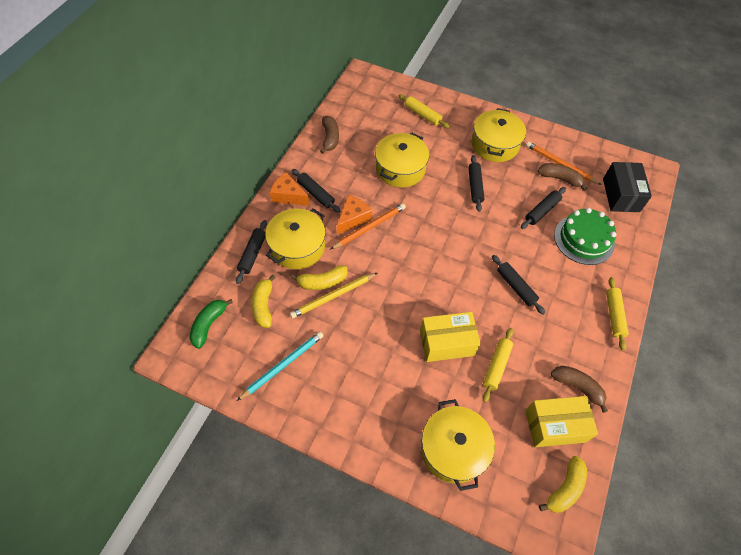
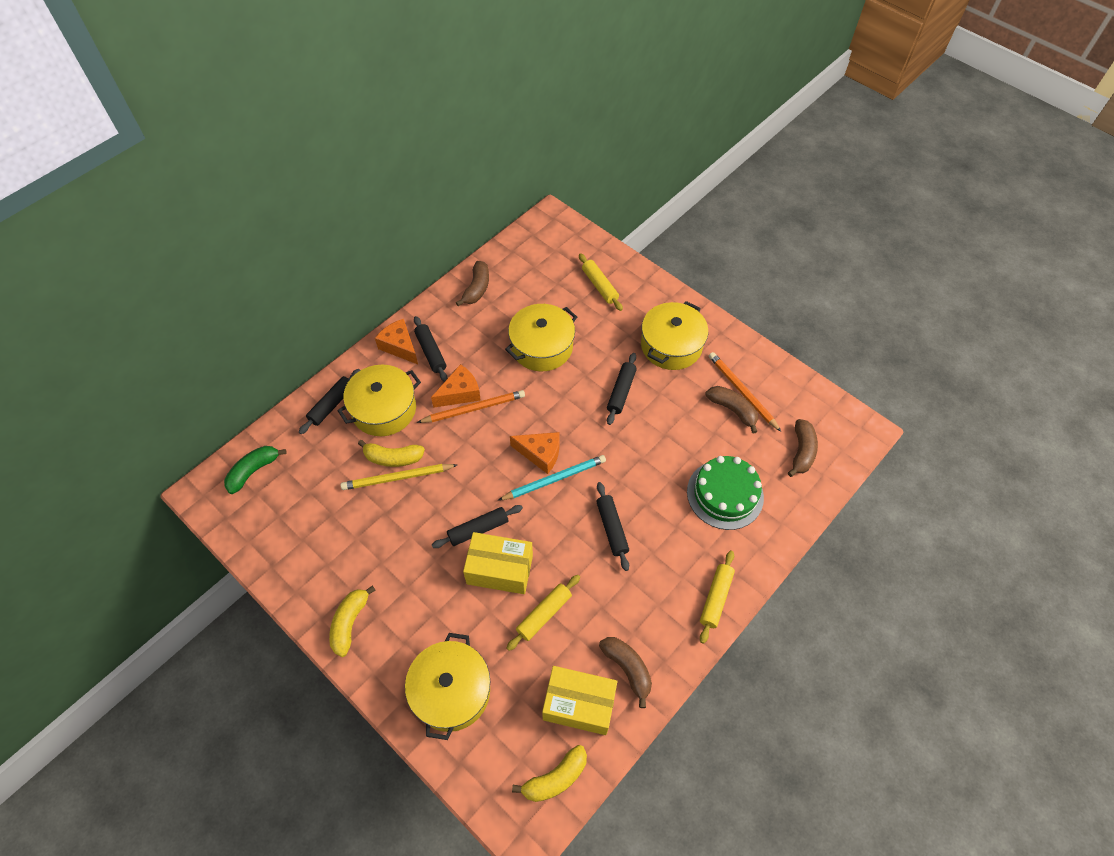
camera: 20 degrees right, 0 degrees up
turquoise pencil [237,331,323,401] -> turquoise pencil moved to [499,455,606,500]
yellow banana [251,274,276,328] -> yellow banana moved to [329,585,376,657]
black rolling pin [521,187,566,229] -> black rolling pin moved to [432,505,523,548]
black box [603,162,652,212] -> brown banana [788,419,818,477]
none -> orange cheese [510,432,560,474]

